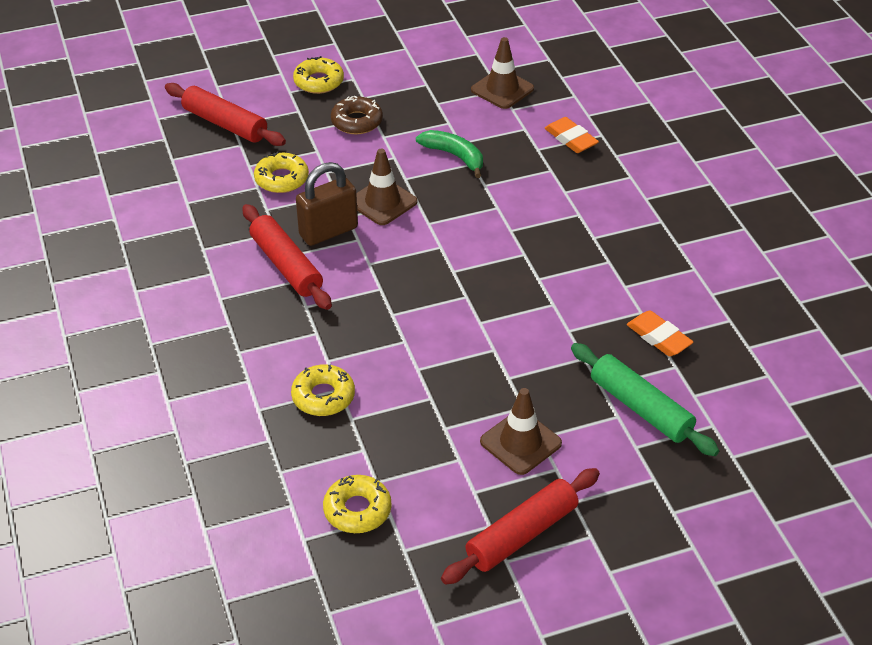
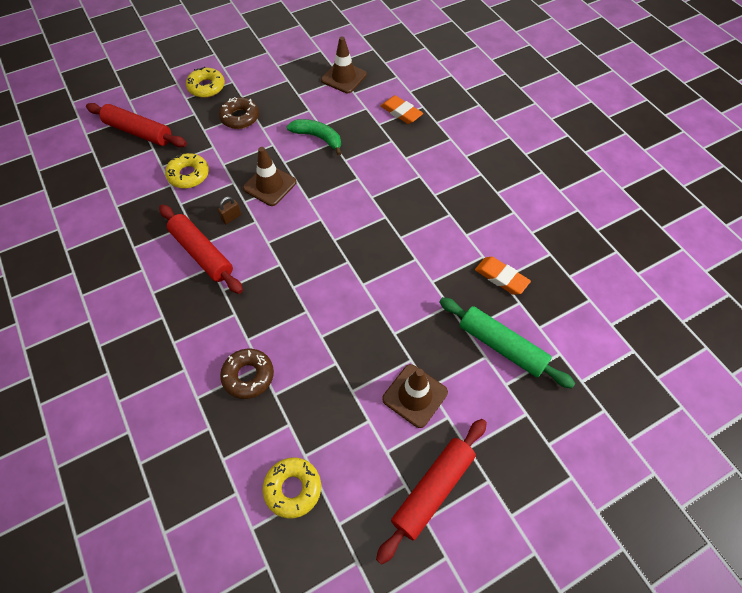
camera: 10 degrees left, 15 degrees up
yellow donut [291,364,355,416] -> brown donut [220,349,274,399]
brown padlock [296,162,358,246] -> brown padlock [217,197,241,224], size x0.45

